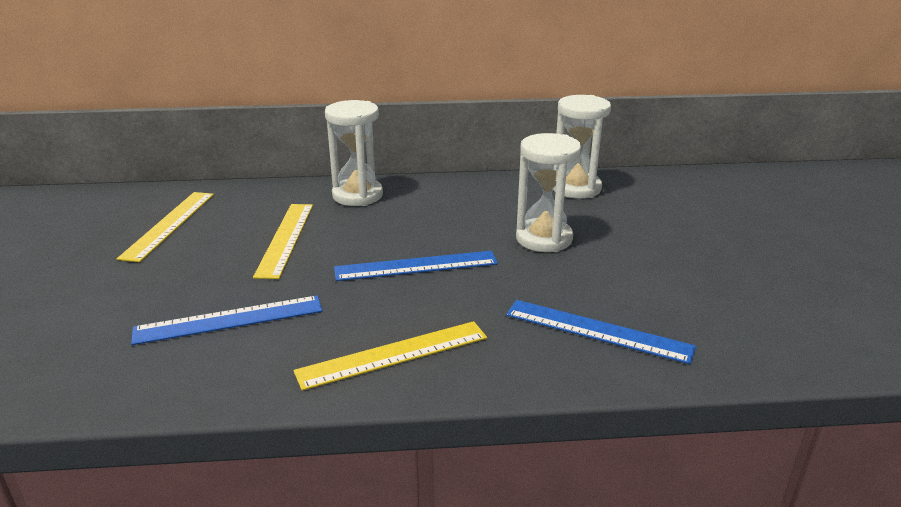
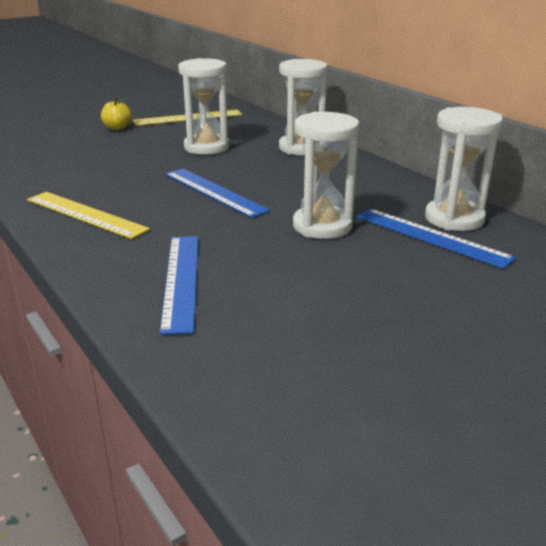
camera: 60 degrees right, 0 degrees up
blue ruler [131,295,322,345] -> blue ruler moved to [356,208,516,269]
yellow ruler [253,204,313,279] -> white hourglass [178,58,229,155]
none -> yellow apple [101,97,132,130]

